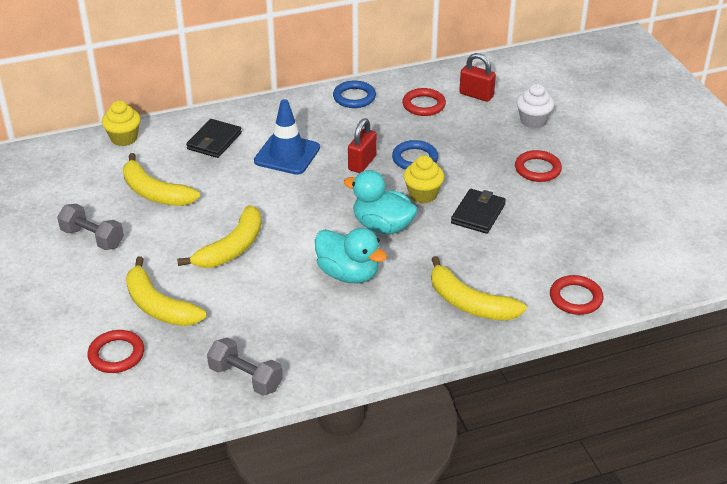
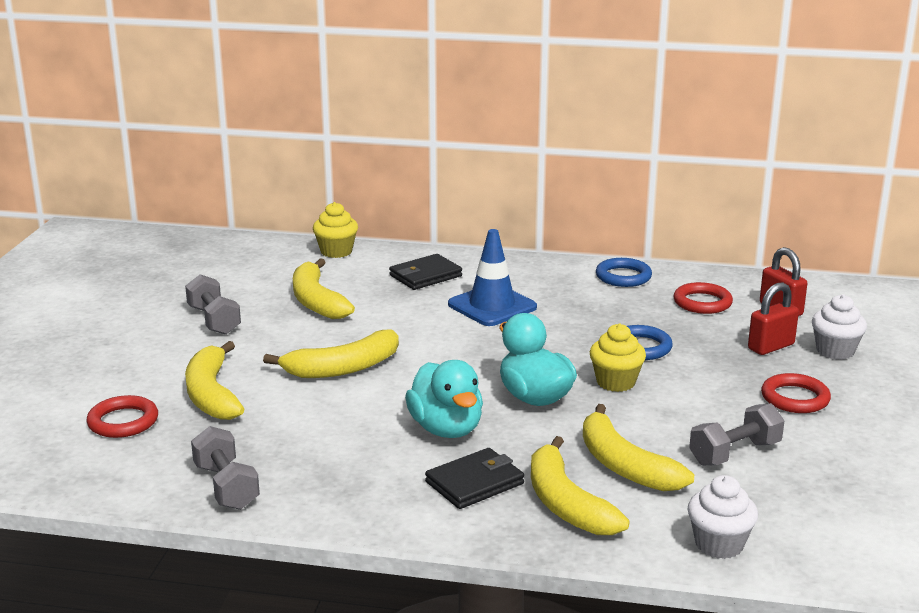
camera: 30 degrees right, 15 degrees down
red padlock [348,118,377,173] -> red padlock moved to [748,282,799,355]
black wallet [451,189,506,234] -> black wallet moved to [425,448,524,509]
red ring [550,275,604,315] -> white cupcake [688,475,758,559]
none -> yellow banana [583,404,694,491]
none -> grey dumbbell [689,403,784,466]

